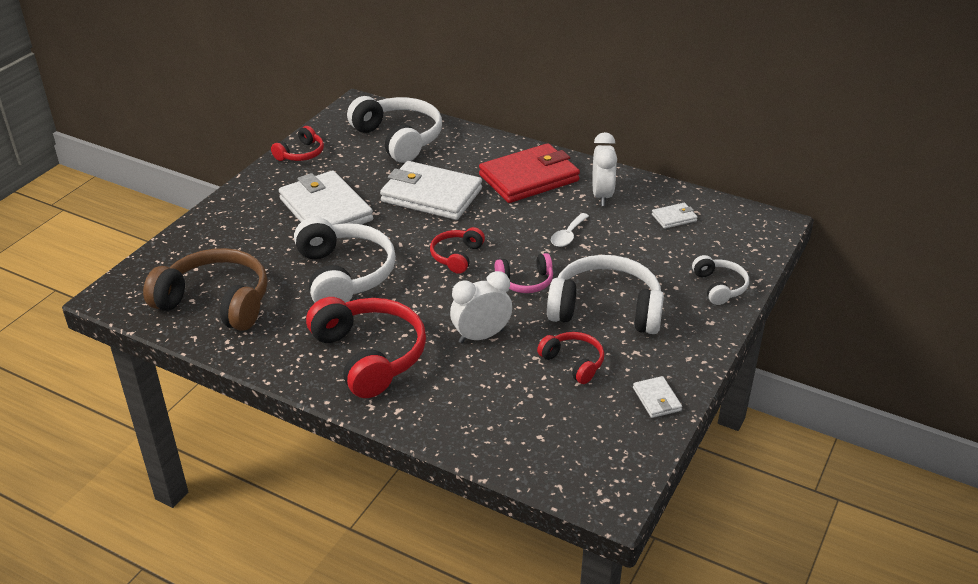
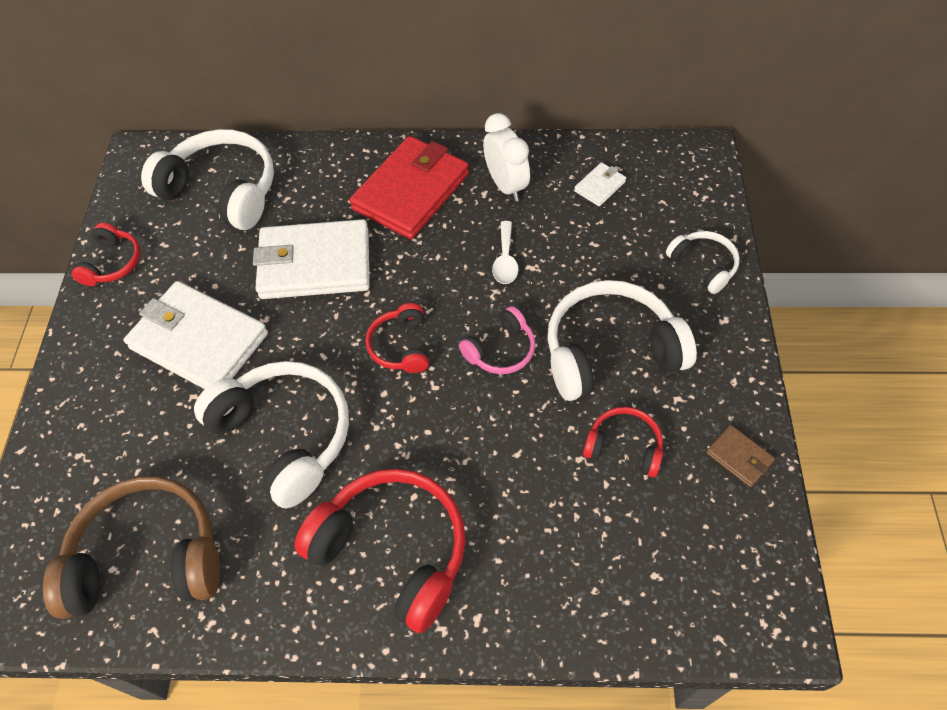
camera: 25 degrees left, 20 degrees up
white clock [450,271,512,343] -> none
white wallet [633,376,682,418] -> brown wallet [706,425,775,487]

